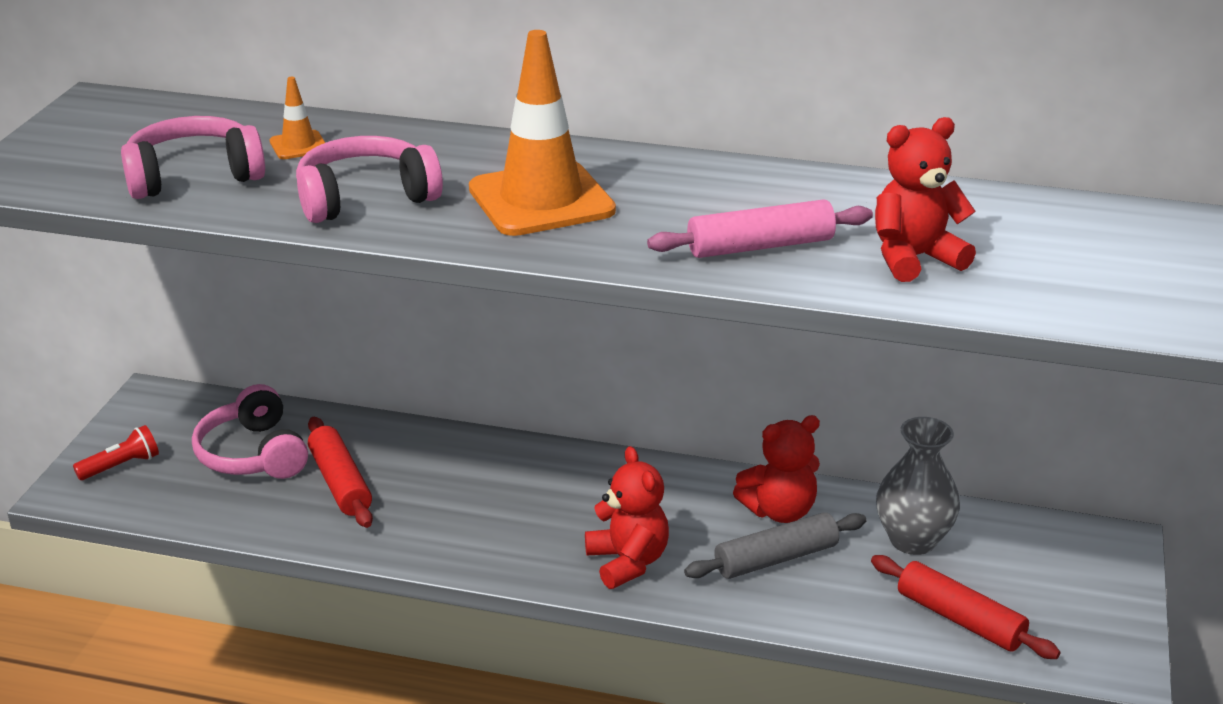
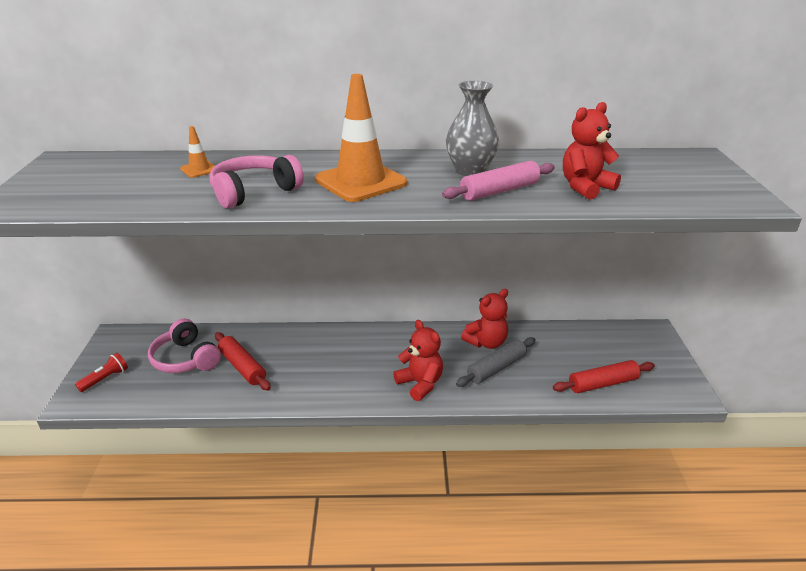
camera: 15 degrees left, 0 degrees up
pink headphones [121,116,265,199] -> none
red rolling pin [871,555,1061,659] -> red rolling pin turned 45 degrees counterclockwise [553,360,655,393]
grey vase [876,417,960,555] -> grey vase moved to [446,81,499,176]

